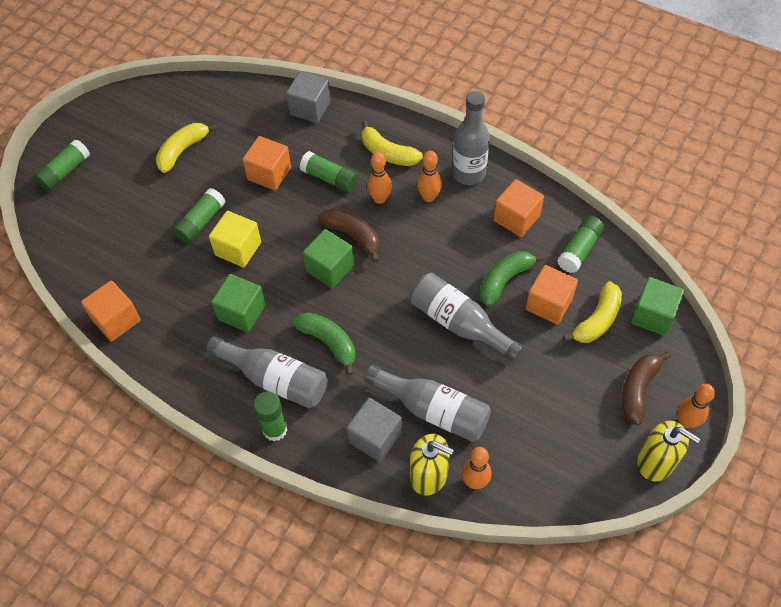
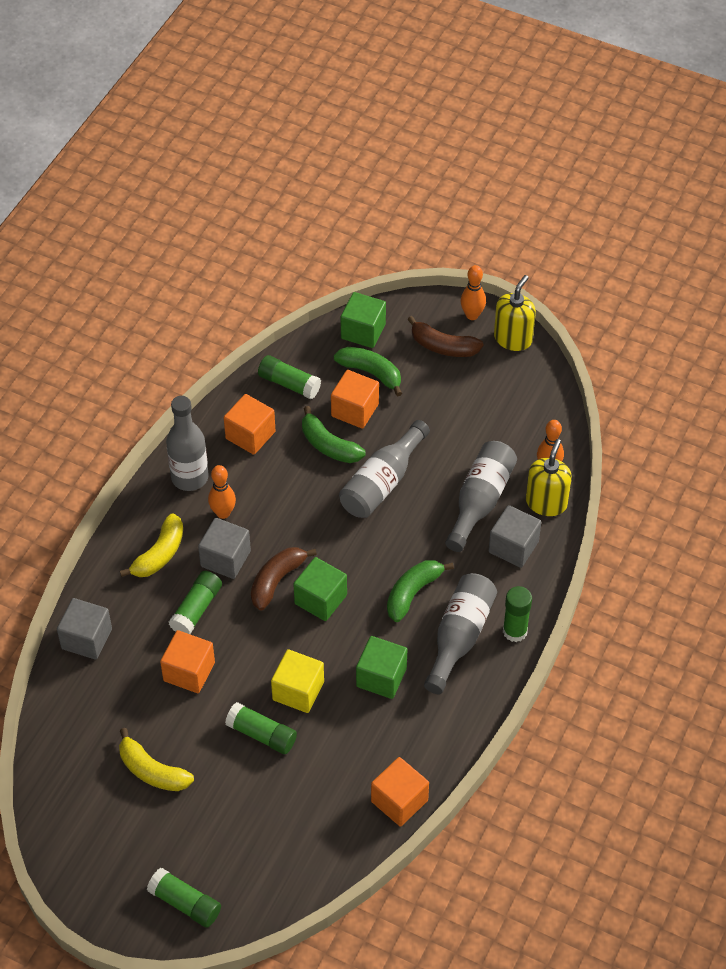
camera: 95 degrees left, 5 degrees down
orange bowling pin [367,152,392,204] -> grey cube [198,518,251,579]
yellow banana [563,281,622,343] -> green banana [334,347,402,397]

